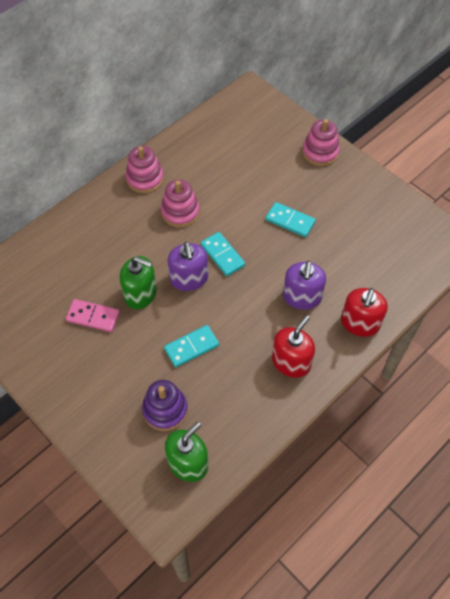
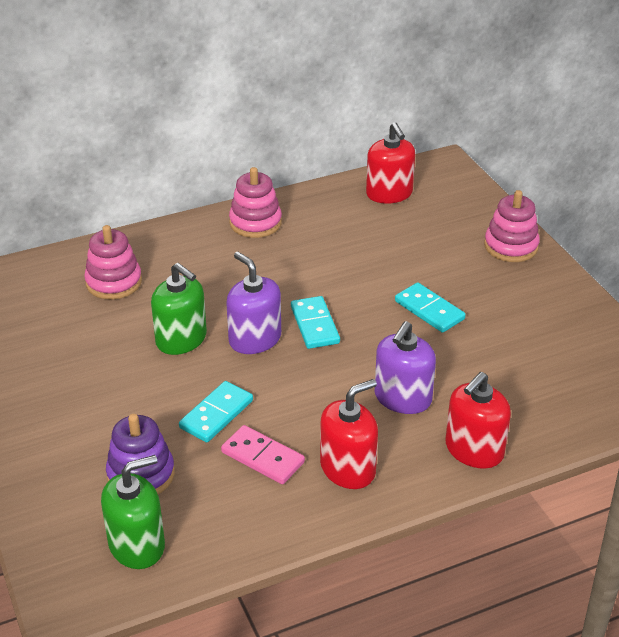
camera: 20 degrees right, 20 degrees down
pink domino [66,299,120,332] -> pink domino moved to [221,425,305,484]
pink stacking toy [161,179,200,227] -> pink stacking toy moved to [84,225,142,300]
turquoise domino [164,325,219,367] -> turquoise domino turned 45 degrees counterclockwise [179,381,253,443]
purple soap dispenser [167,242,208,291] -> purple soap dispenser turned 135 degrees clockwise [226,252,281,354]
none -> red soap dispenser [366,122,415,204]

